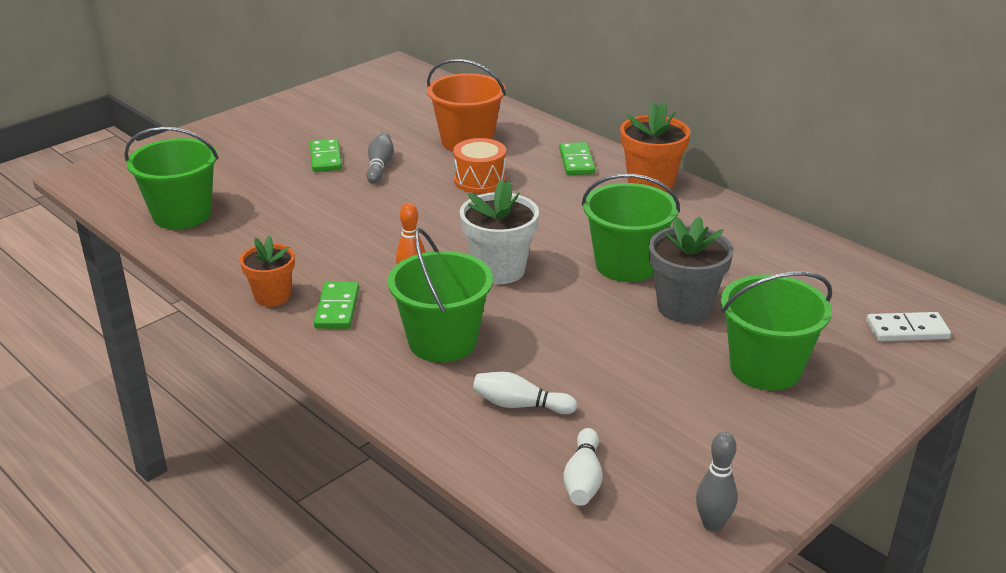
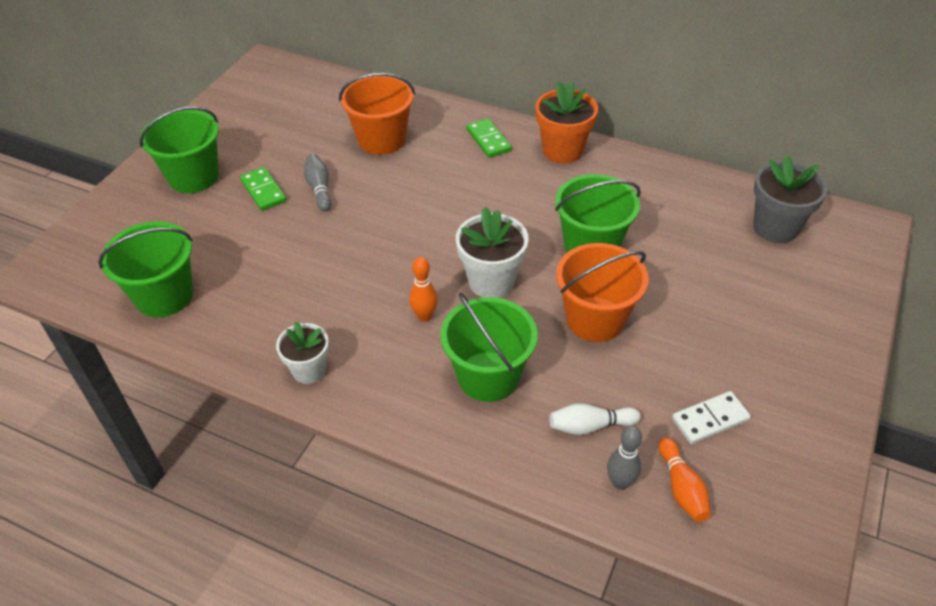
camera: 20 degrees left, 15 degrees up
orange flower pot [240,236,295,307] -> white flower pot [276,321,329,384]
green domino [314,282,359,329] -> none
orange drum [453,138,506,193] -> none
white bowling pin [563,428,602,506] -> orange bowling pin [659,438,711,522]
grey flower pot [649,216,733,323] -> grey flower pot moved to [753,155,827,243]
grey bowling pin [696,432,738,532] -> grey bowling pin moved to [607,426,642,490]
green bucket [721,272,832,391] -> green bucket moved to [140,107,219,193]
white domino [866,312,951,341] -> white domino moved to [672,391,751,444]
none -> orange bucket [556,243,649,342]

